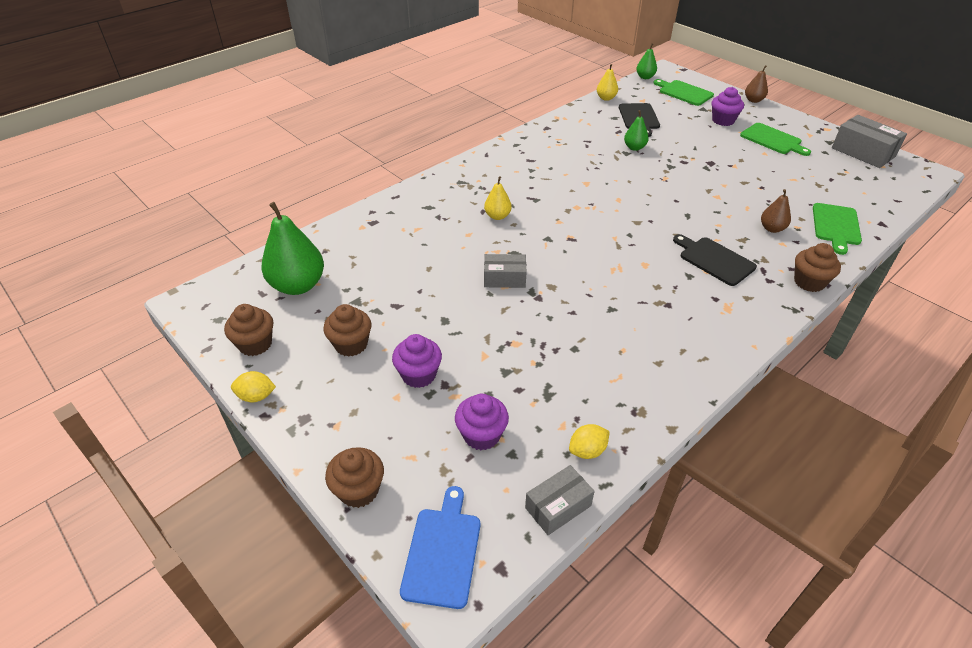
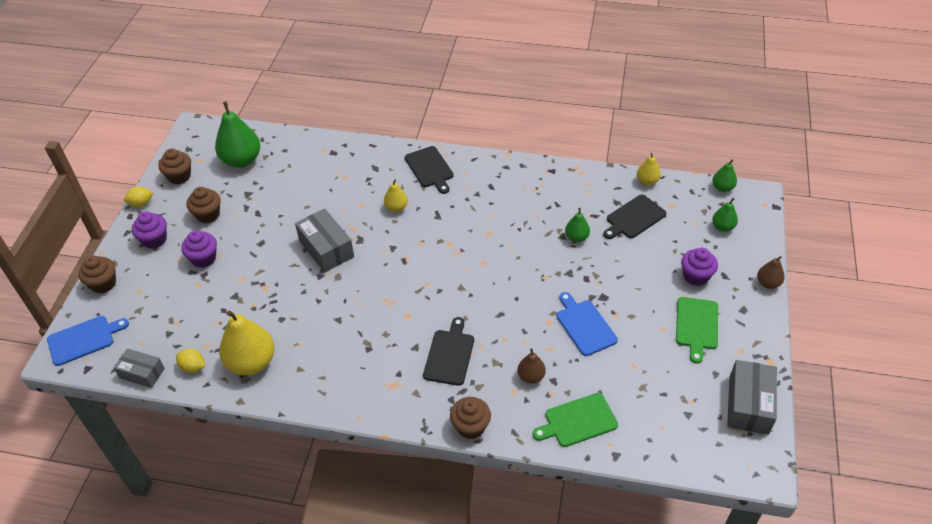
camera: 55 degrees right, 5 degrees up
yellow lemon [231,371,276,402] -> yellow lemon turned 75 degrees counterclockwise [124,187,153,207]
purple cupcake [455,394,509,450] -> purple cupcake moved to [132,212,167,249]
grey box [484,254,526,288] -> grey box [295,208,354,272], size x1.56
green cutting board [653,79,714,106] -> green pear [712,198,738,232]
none -> yellow pear [219,311,274,375]
none -> black cutting board [405,146,454,194]
none -> blue cutting board [557,292,618,356]

